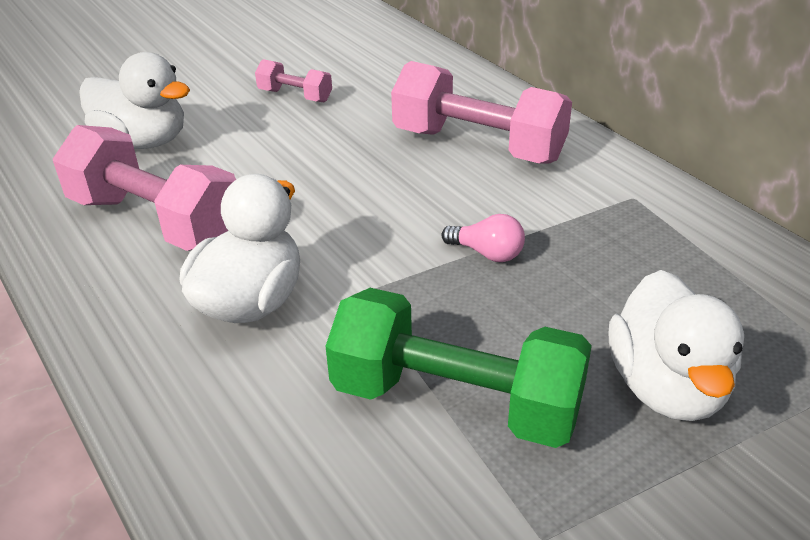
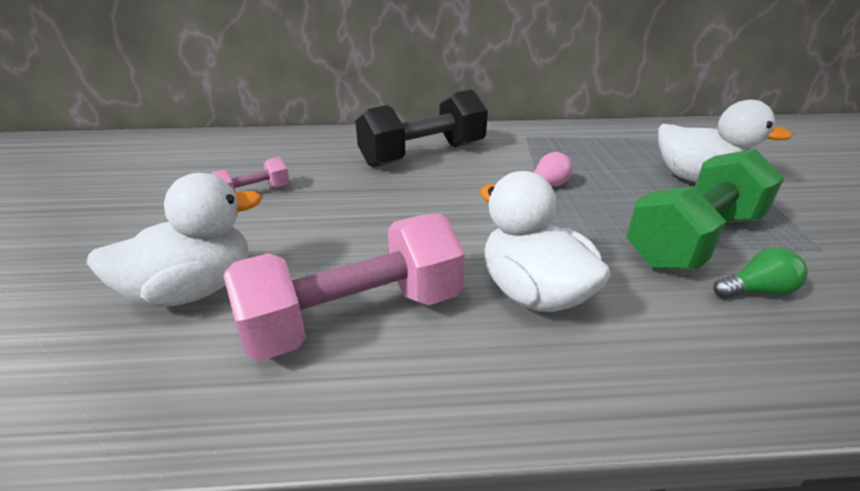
camera: 60 degrees left, 5 degrees down
pink dumbbell [391,61,572,164] -> black dumbbell [355,89,488,167]
none -> green light bulb [713,247,808,298]

